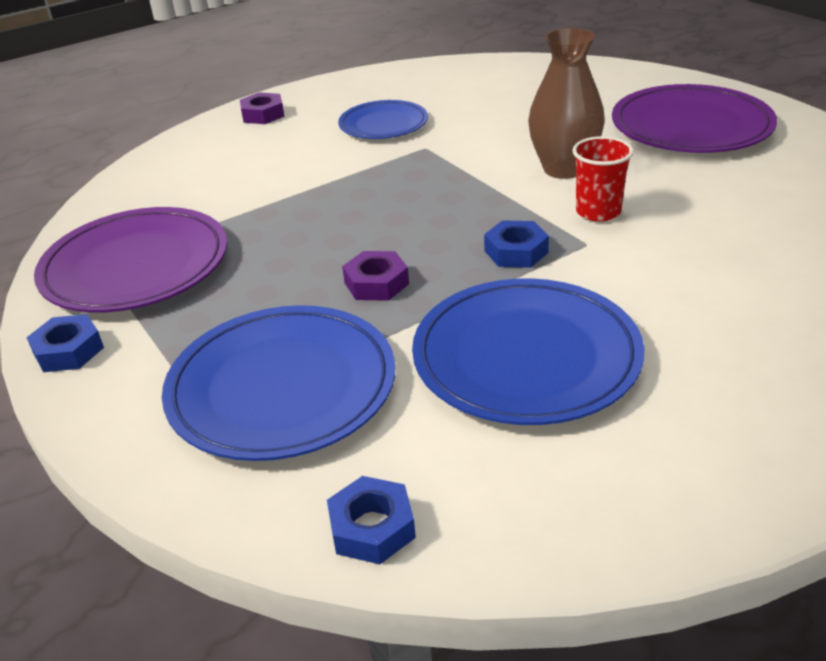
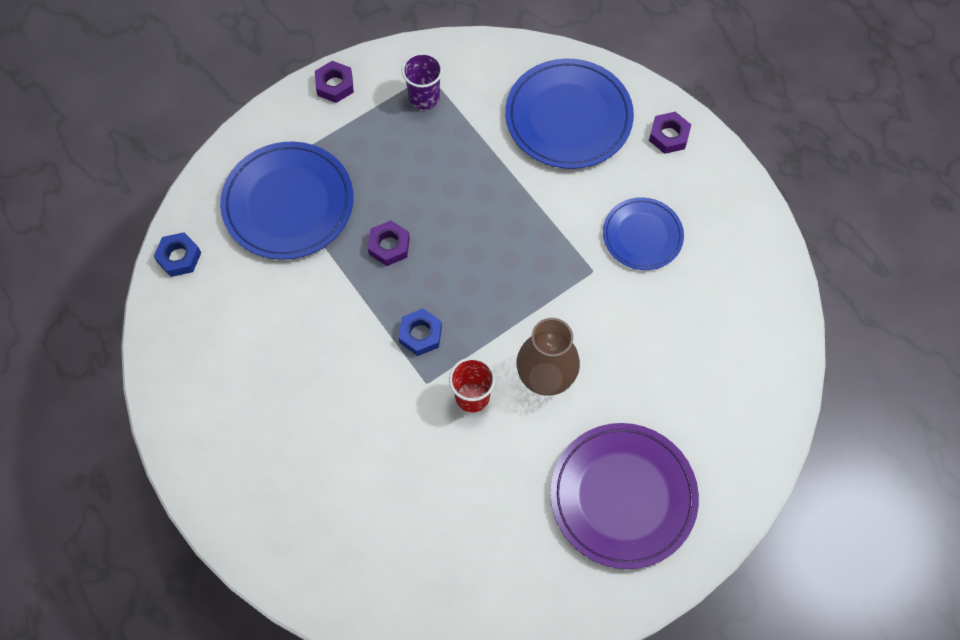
camera: 85 degrees right, 30 degrees up
blue nut [26,314,104,372] -> purple nut [315,61,354,103]
purple plate [34,207,227,312] -> purple cup [402,53,443,109]
blue plate [412,278,644,425] -> blue plate moved to [505,59,634,169]

